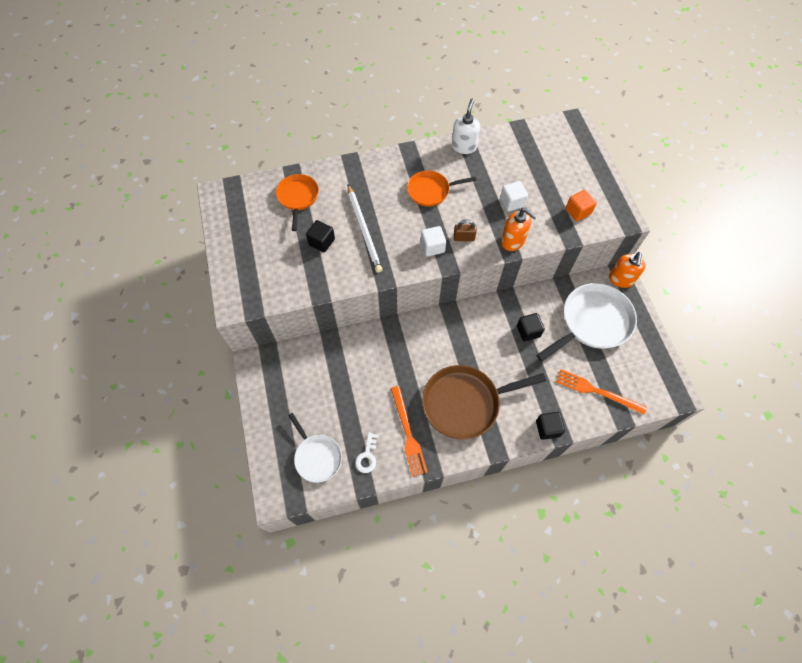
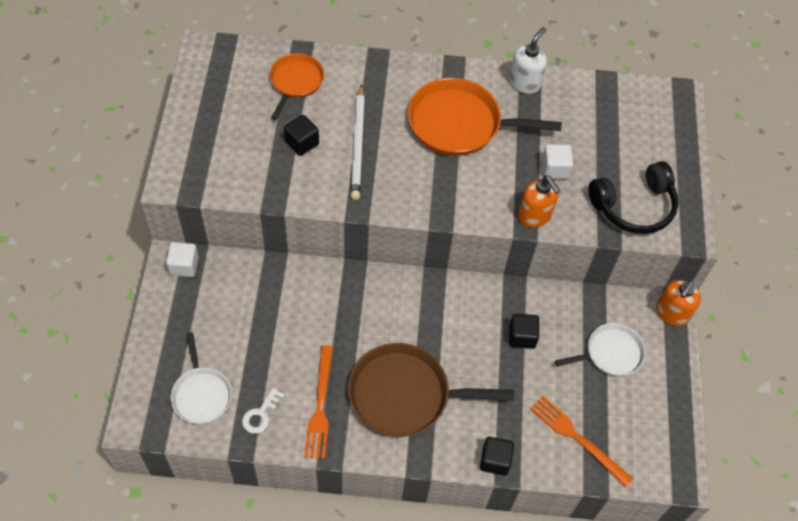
camera: 15 degrees right, 5 degrees down
orange pan [407,171,476,207] -> orange pan [408,78,562,156], size x1.68
white cube [421,226,446,257] -> white cube moved to [166,242,199,277]
brown padlock [454,220,477,241] -> none
white pan [536,283,637,361] -> white pan [555,323,645,376], size x0.59
orange cube [566,190,597,221] -> black headphones [588,161,679,234]

